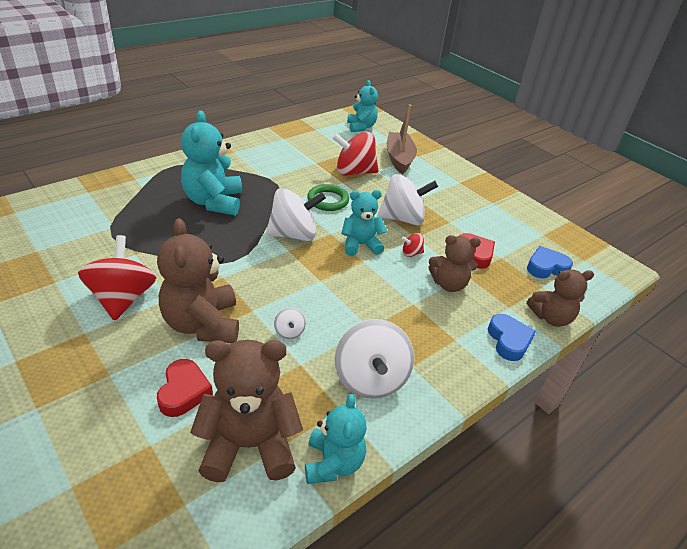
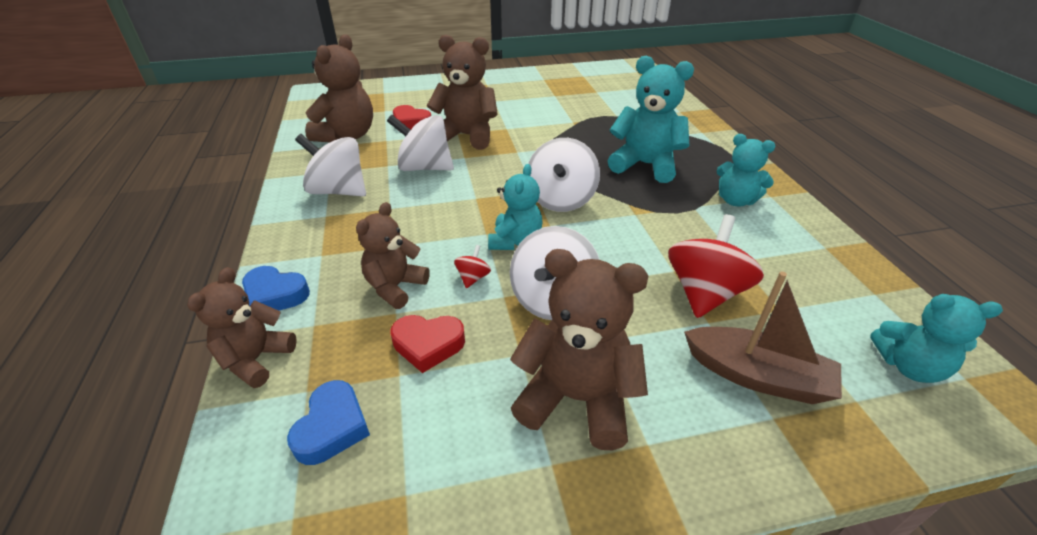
camera: 120 degrees right, 0 degrees up
red spinning top [78,235,156,321] -> none
white spinning top [274,307,306,339] -> white spinning top [387,115,454,171], size x2.29
turquoise teddy bear [305,394,367,484] -> turquoise teddy bear moved to [716,134,776,207]
green ring [307,184,349,211] -> none
none -> brown teddy bear [510,249,649,450]

